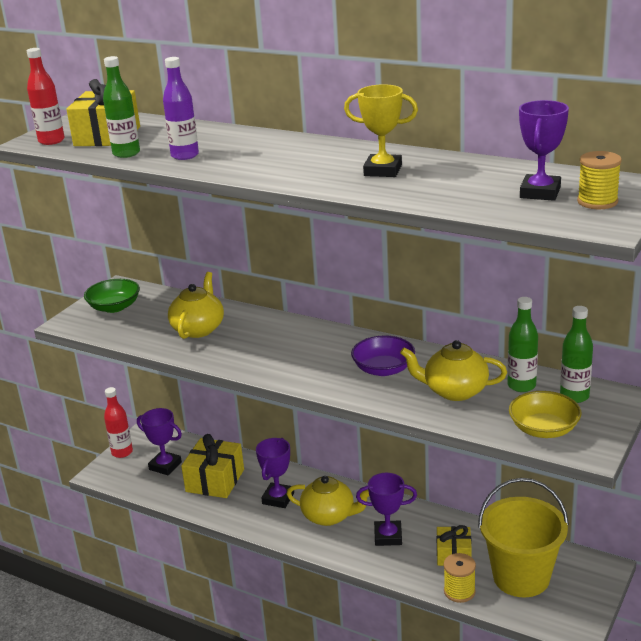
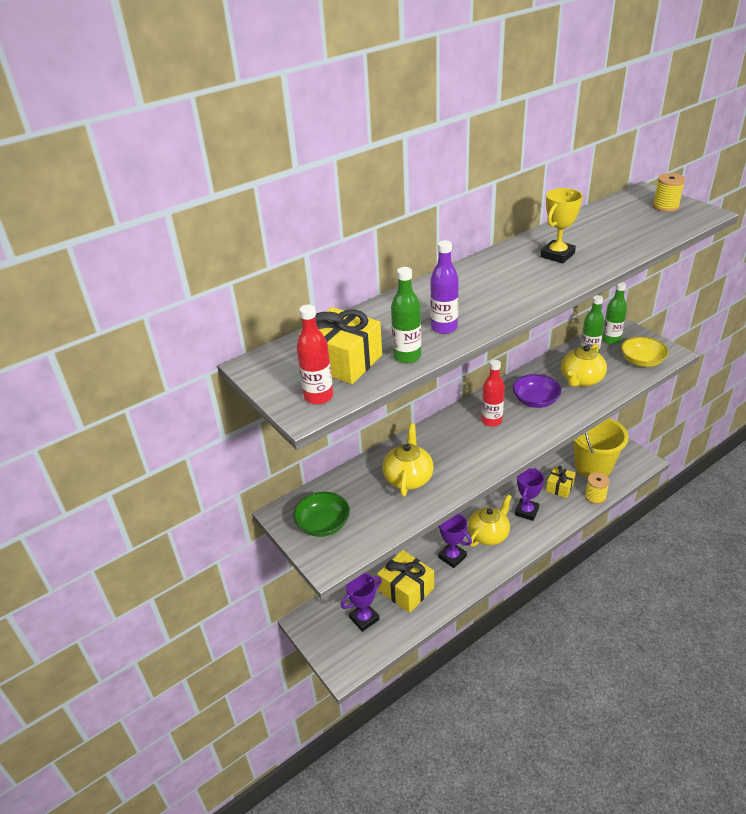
camera: 65 degrees left, 10 degrees up
red bottle [104,387,133,458] -> red bottle moved to [481,360,505,427]
yellow teapot [168,272,224,339] -> yellow teapot turned 60 degrees clockwise [382,423,434,497]
purple trophy [519,100,569,201] -> none

